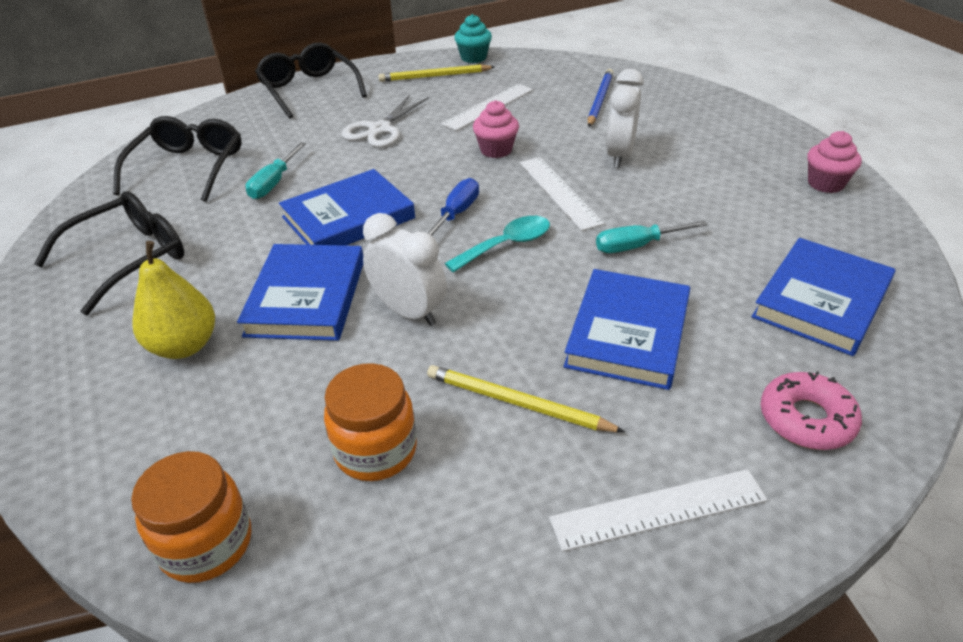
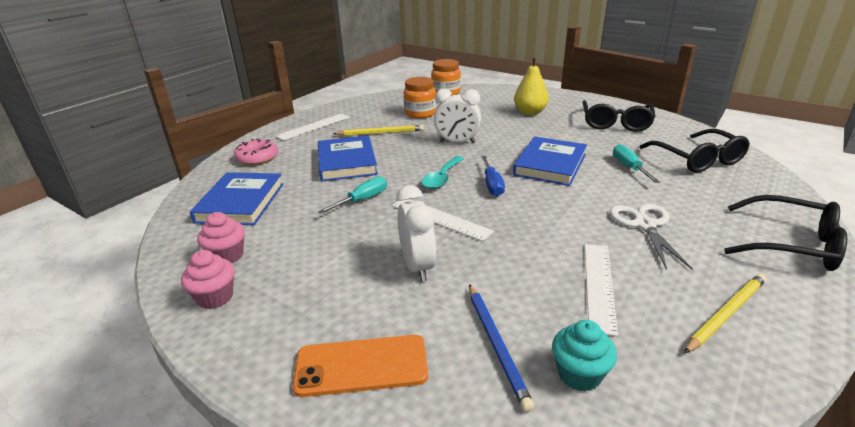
camera: 150 degrees right, 10 degrees down
blue book [237,244,363,341] -> none
turquoise cupcake [454,14,492,63] -> turquoise cupcake moved to [552,320,617,392]
pink cupcake [473,100,519,158] -> pink cupcake moved to [197,212,245,263]
none -> orange phone [293,335,428,397]

